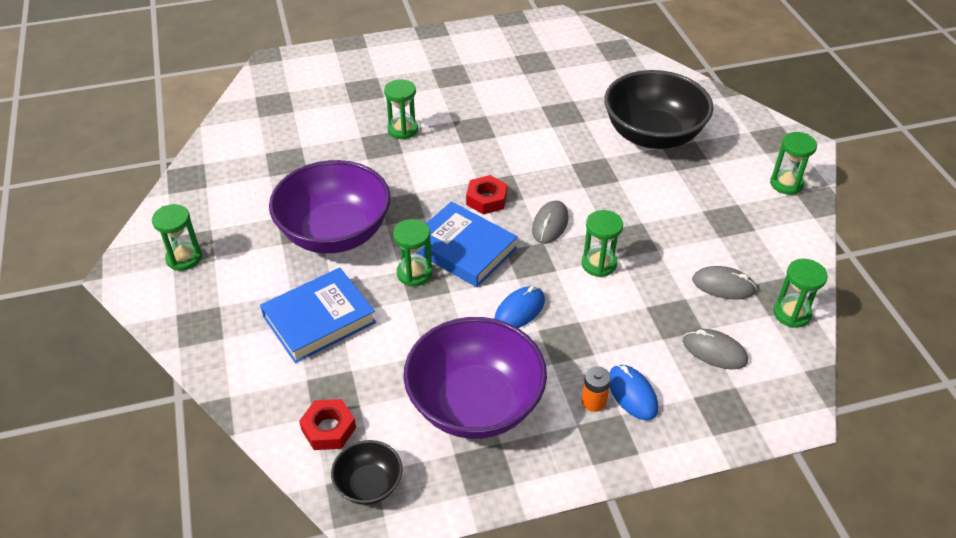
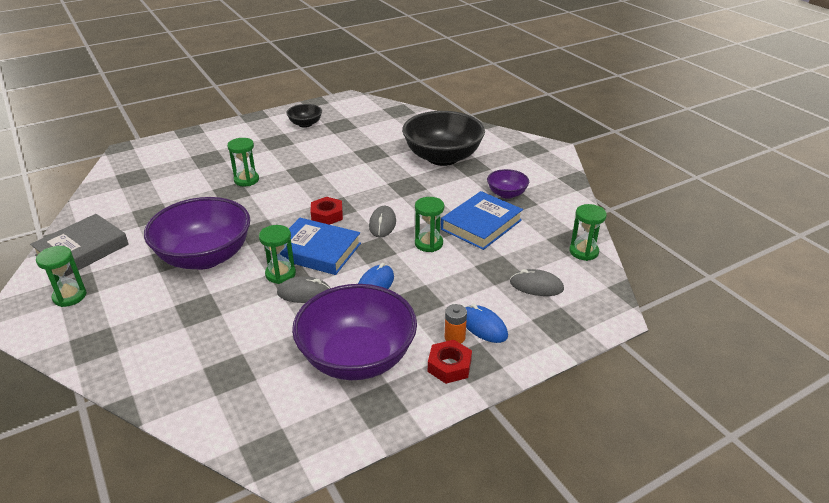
camera: 15 degrees left, 10 degrees down
blue book [260,268,376,363] -> blue book moved to [441,191,523,250]
red nut [299,399,356,450] -> red nut moved to [428,340,472,384]
black bowl [331,440,402,505] -> black bowl moved to [286,104,322,128]
grey mouse [692,266,757,300] -> grey mouse moved to [277,277,330,303]
green hourglass [770,132,817,195] -> none
none -> grey book [30,214,129,277]
none -> purple bowl [487,169,529,199]

